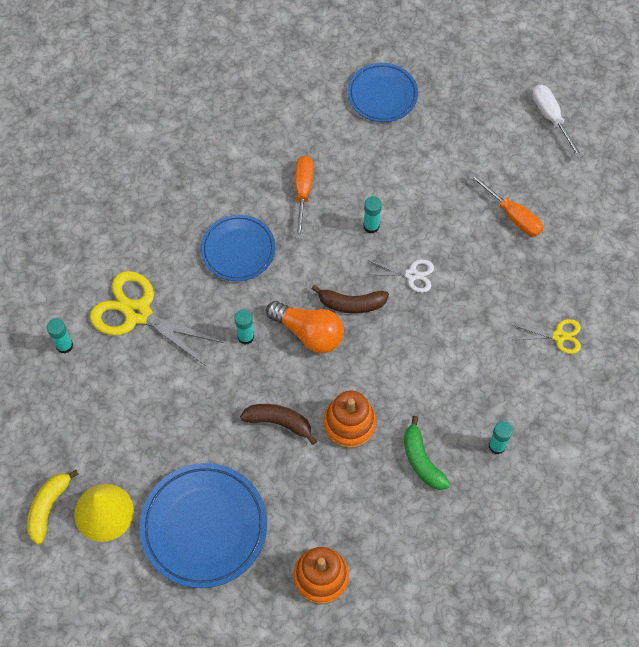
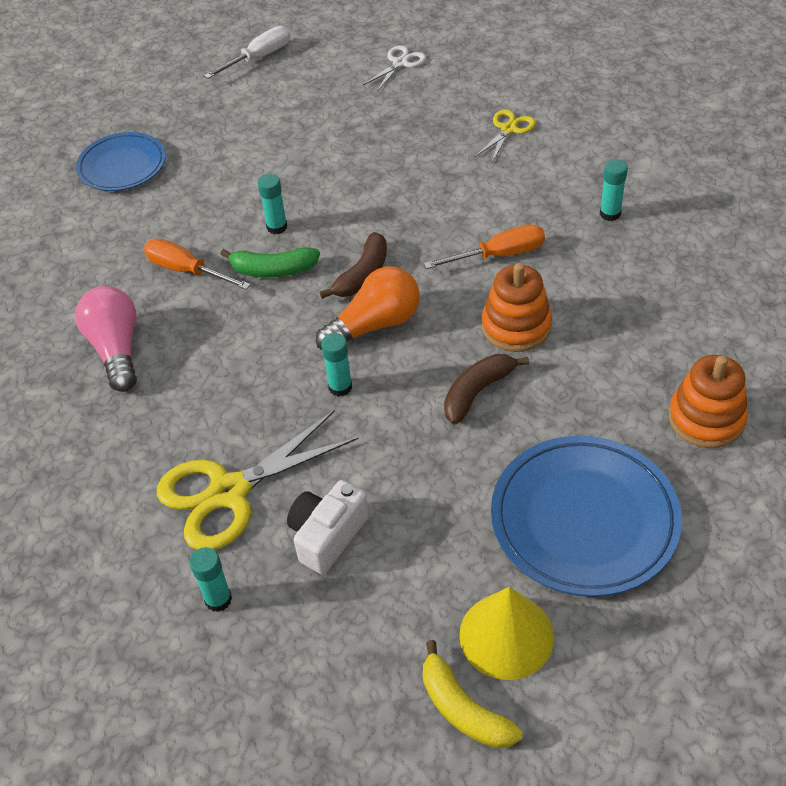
camera: 60 degrees left, 15 degrees down
blue plate [201,214,275,281] -> none
white scissors [365,259,434,293] -> white scissors moved to [363,46,426,92]
green banana [404,416,450,490] -> green banana moved to [221,247,320,277]
orange screwdriver [469,173,543,237] -> orange screwdriver moved to [424,224,545,269]
white screwdriver [532,85,583,158] -> white screwdriver turned 135 degrees clockwise [204,26,290,79]
none -> pink light bulb [75,286,137,392]
none -> white camera [287,480,369,574]

